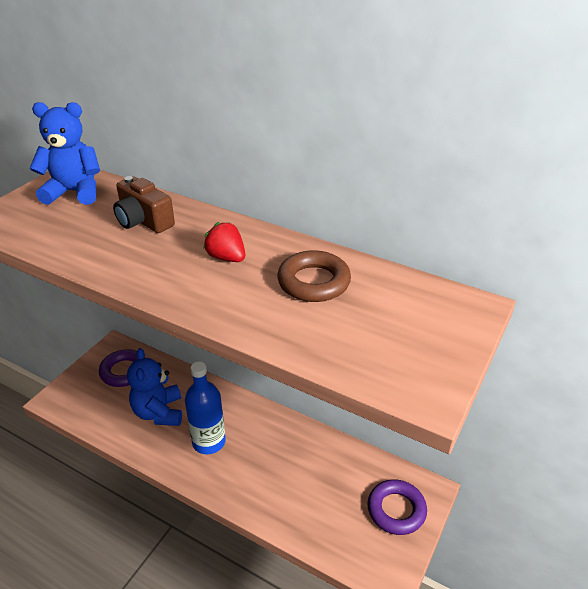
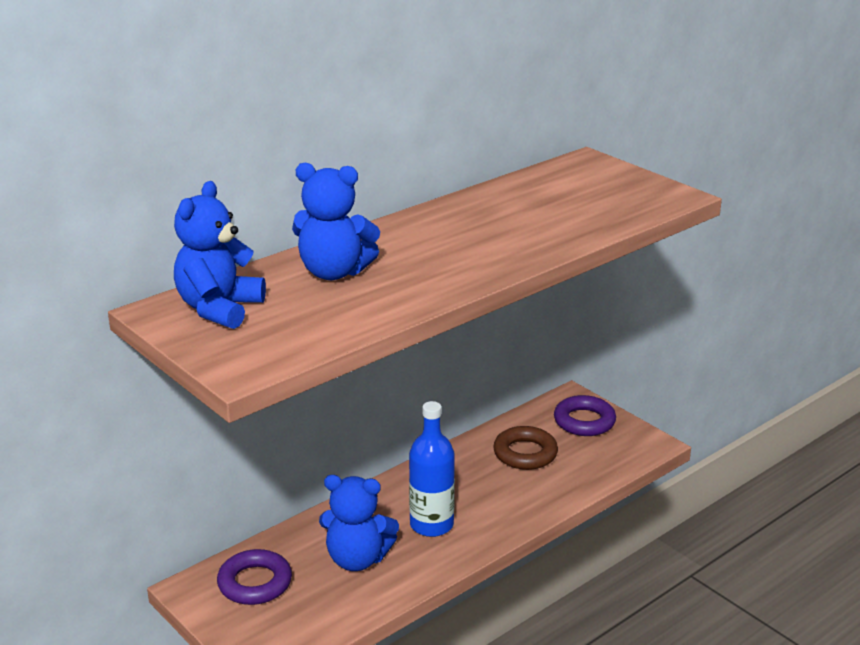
camera: 70 degrees left, 10 degrees down
brown camera [113,176,175,233] -> blue teddy bear [292,163,380,280]
red strawberry [203,222,245,262] -> none
brown ring [277,250,351,302] -> brown ring moved to [493,426,558,470]

